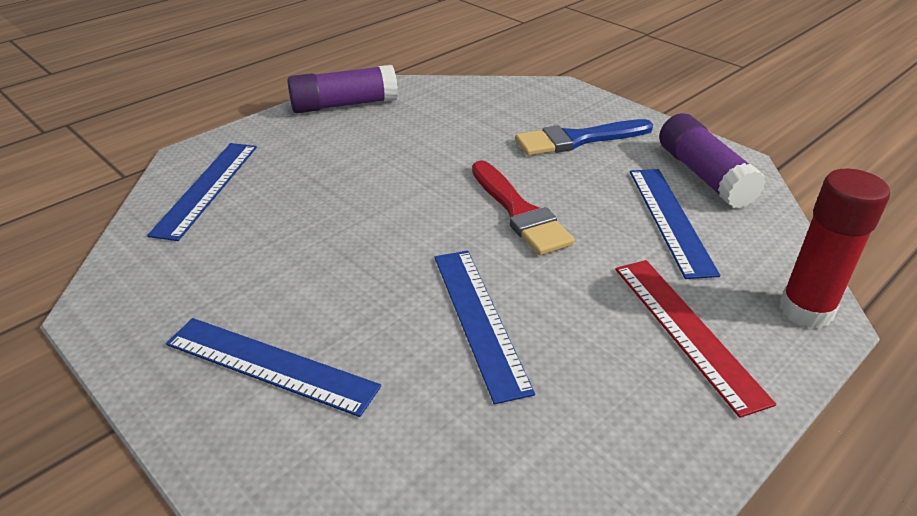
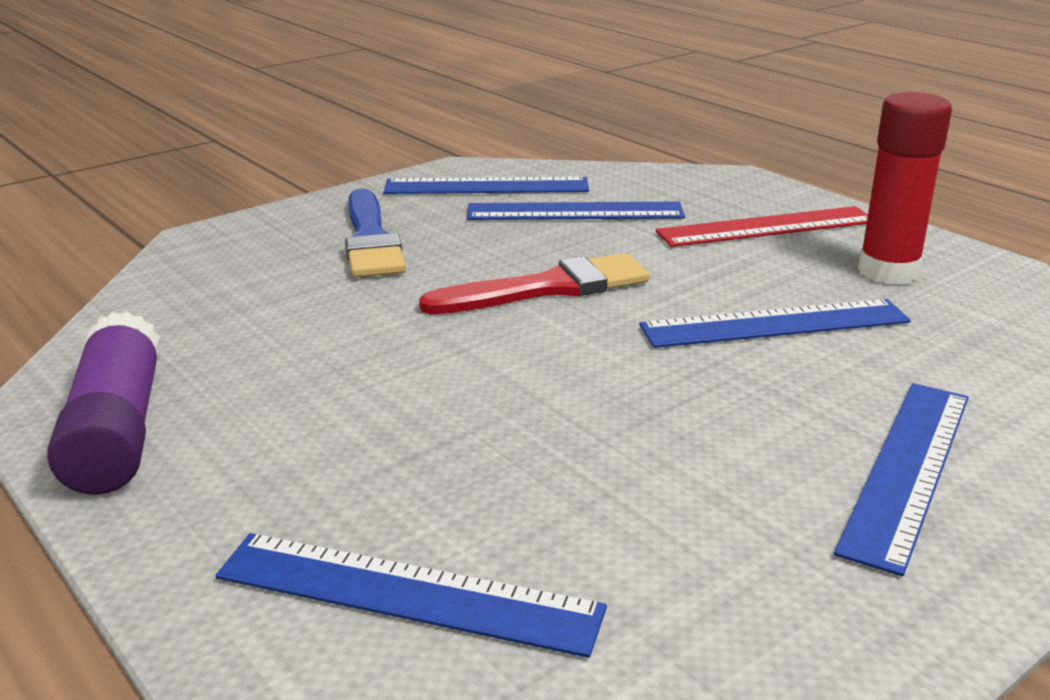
camera: 85 degrees left, 10 degrees down
purple glue stick [659,113,766,209] -> blue ruler [384,176,589,194]
red glue stick [779,169,890,328] -> red glue stick moved to [858,92,952,285]

